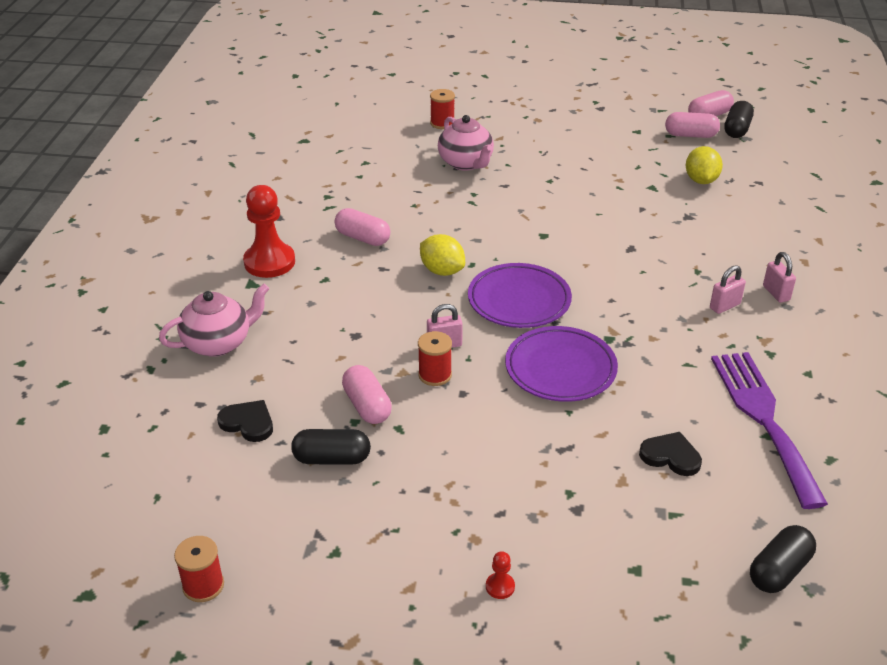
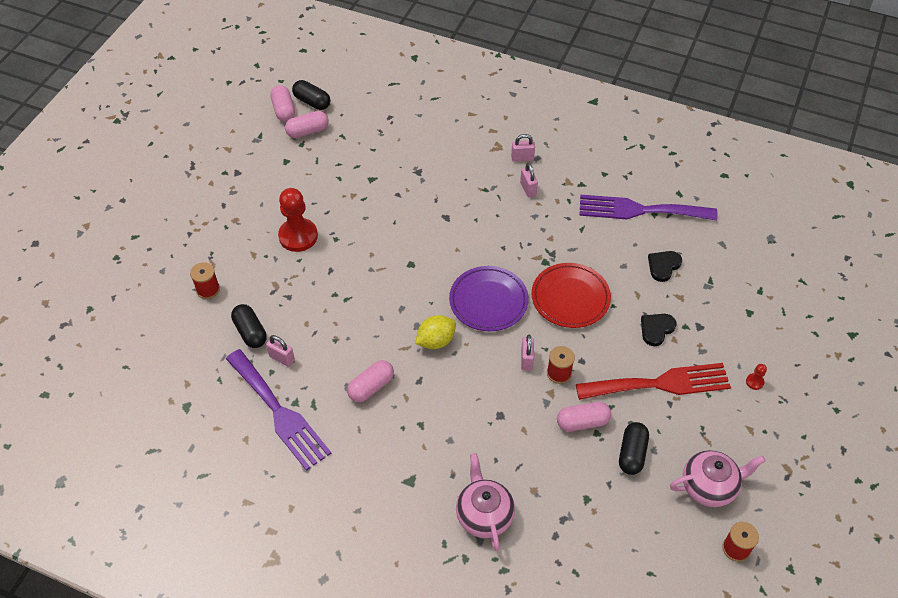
camera: 75 degrees left, 15 degrees up
black heart [217,400,273,442] -> black heart moved to [641,314,676,346]
red pawn [243,185,295,278] -> red pawn moved to [278,188,318,252]
pink teapot [438,115,494,171] -> pink teapot moved to [670,450,766,507]
purple plate [505,326,618,402] -> red plate [532,263,611,328]
pink capsule [665,112,720,138] -> pink capsule turned 45 degrees clockwise [285,111,329,138]
yellow lemon [686,146,723,184] -> none
black capsule [750,525,816,593] -> black capsule moved to [231,304,267,348]
none -> purple fork [226,349,331,471]
none -> pink padlock [266,335,295,367]
none -> red fork [576,363,731,400]

